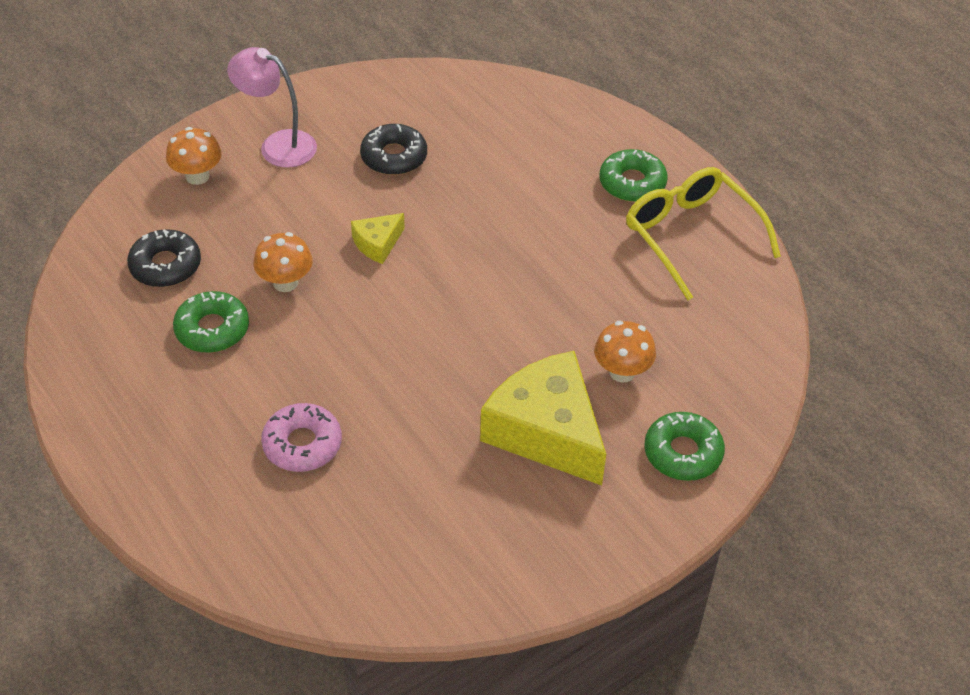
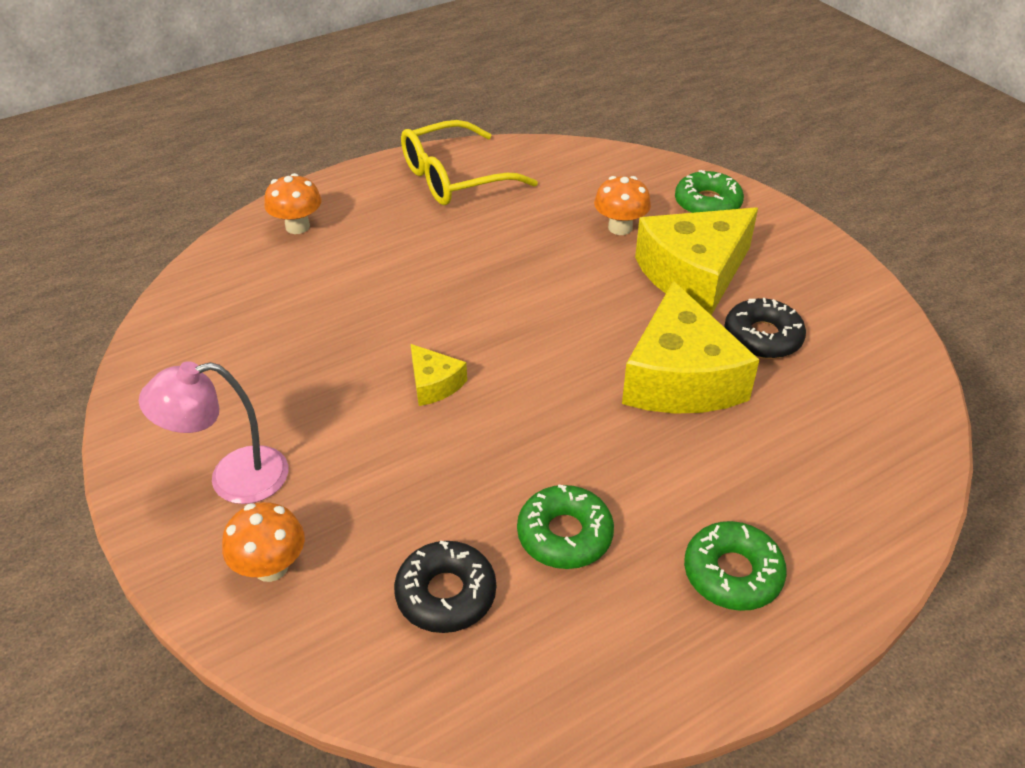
camera: 85 degrees left, 5 degrees down
pink lamp [227,47,317,168] -> pink lamp turned 45 degrees clockwise [139,361,288,504]
orange mushroom [253,232,313,292] -> orange mushroom moved to [264,173,322,234]
pink donut [261,403,342,472] -> none
black donut [360,124,427,175] -> black donut moved to [724,298,806,359]
green donut [599,149,668,202] -> green donut moved to [684,521,787,611]
none -> yellow cheese [622,281,759,414]

